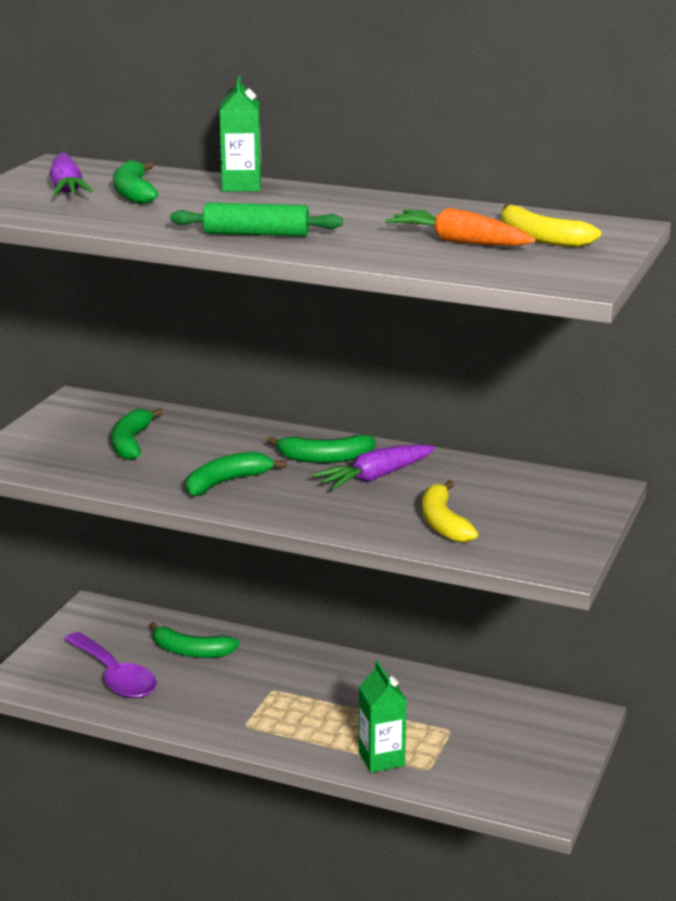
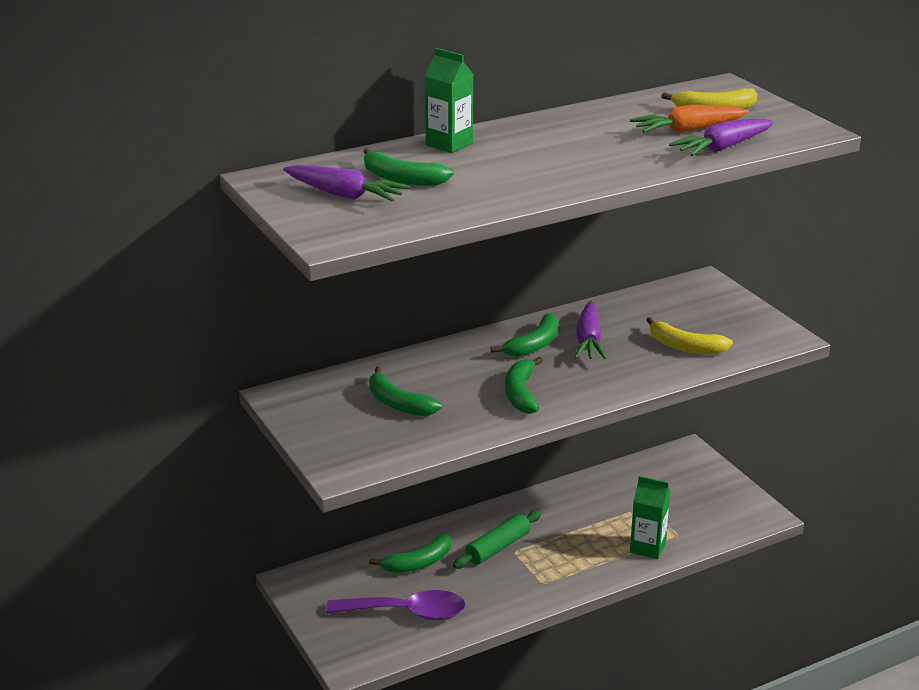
camera: 50 degrees left, 5 degrees up
green rolling pin [170,203,343,236] -> green rolling pin moved to [453,510,542,569]
none -> purple carrot [669,119,774,156]

